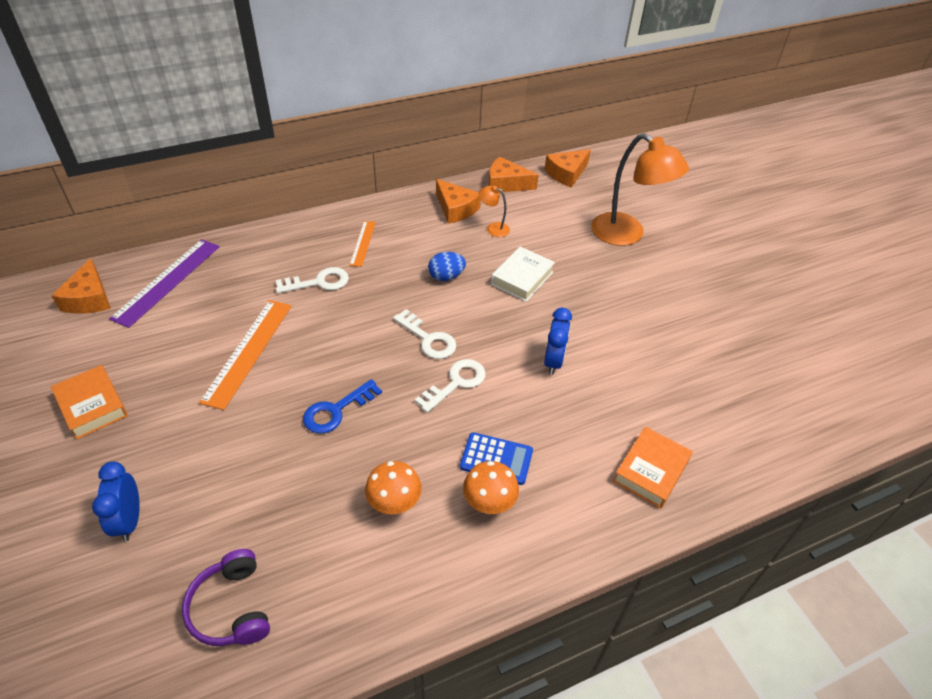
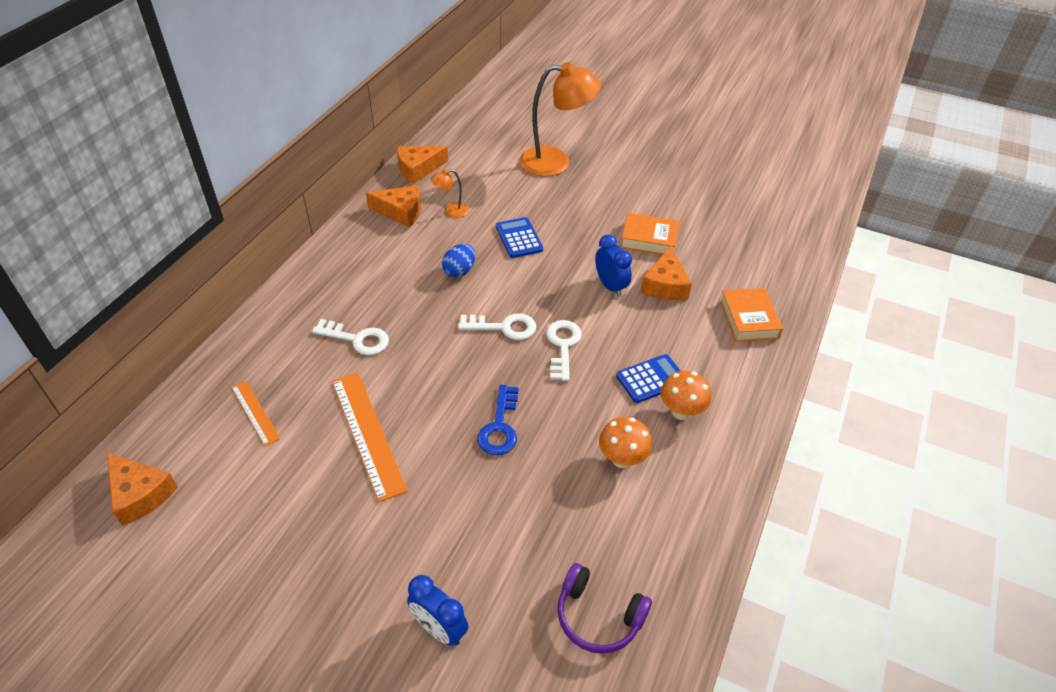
camera: 40 degrees left, 0 degrees up
orange book [51,365,128,440] -> orange book moved to [620,213,680,255]
purple ruler [109,239,220,328] -> none
white key [276,267,349,293] -> white key turned 75 degrees clockwise [312,319,389,355]
orange ruler [349,221,376,267] -> orange ruler moved to [232,381,280,446]
white book [491,246,555,302] -> blue calculator [496,217,543,258]
orange cheese [545,149,591,188] -> orange cheese moved to [640,246,692,300]

